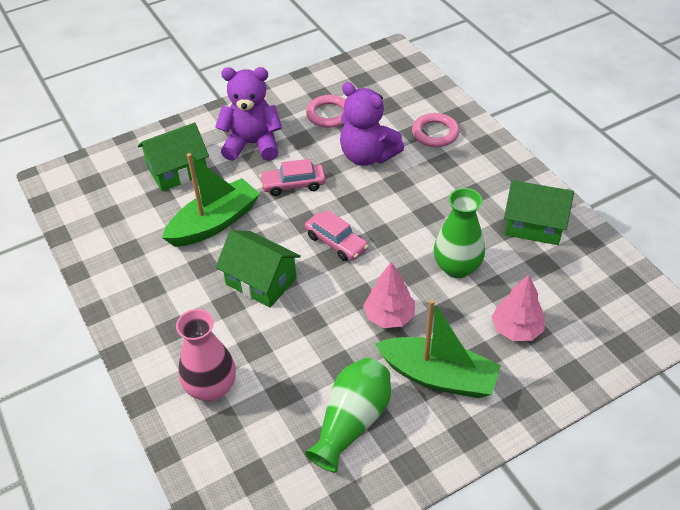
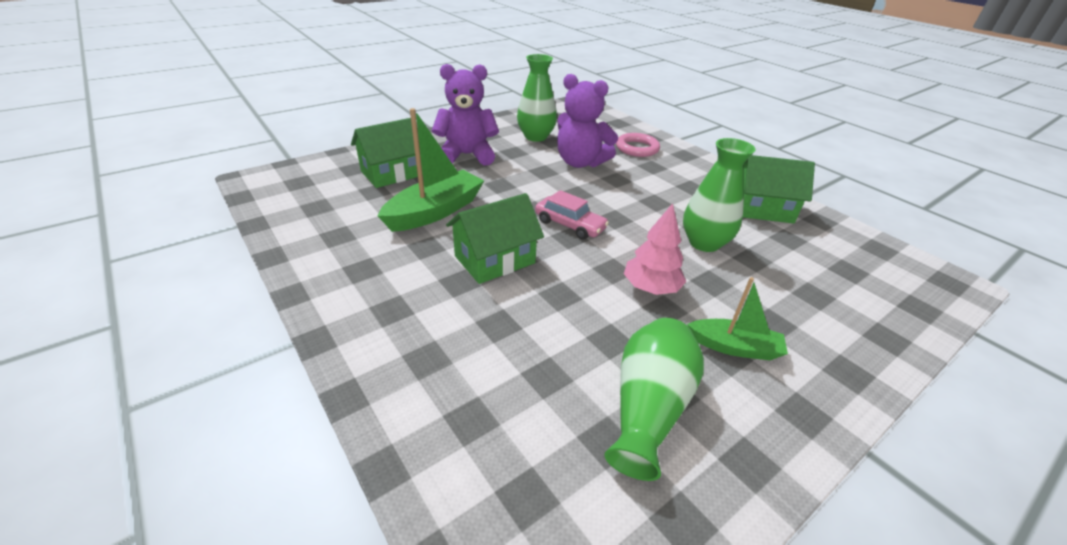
camera: 10 degrees left, 10 degrees down
pink vase [176,309,236,401] -> none
green house [216,230,301,308] -> green house turned 60 degrees counterclockwise [446,193,544,284]
pink car [260,159,326,196] -> none
pink ring [306,95,346,128] -> green vase [517,54,557,142]
green boat [375,299,501,398] -> green boat [687,277,788,360], size x0.60
pink tree [492,275,545,341] -> none

